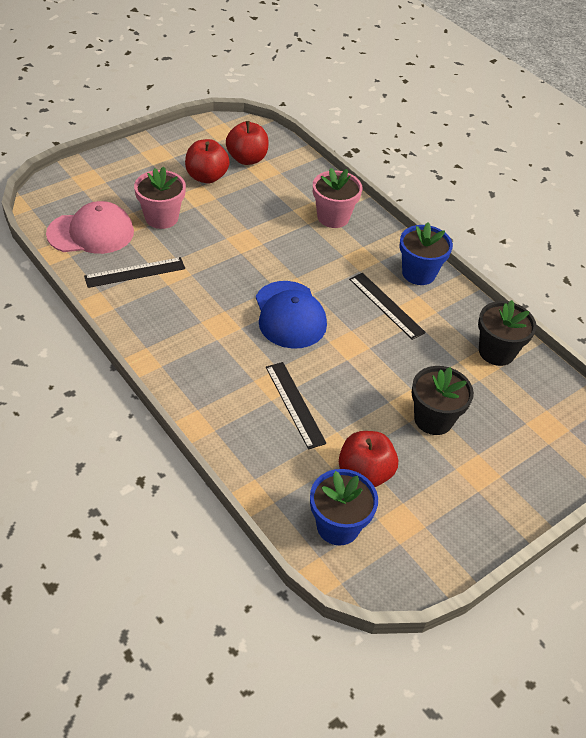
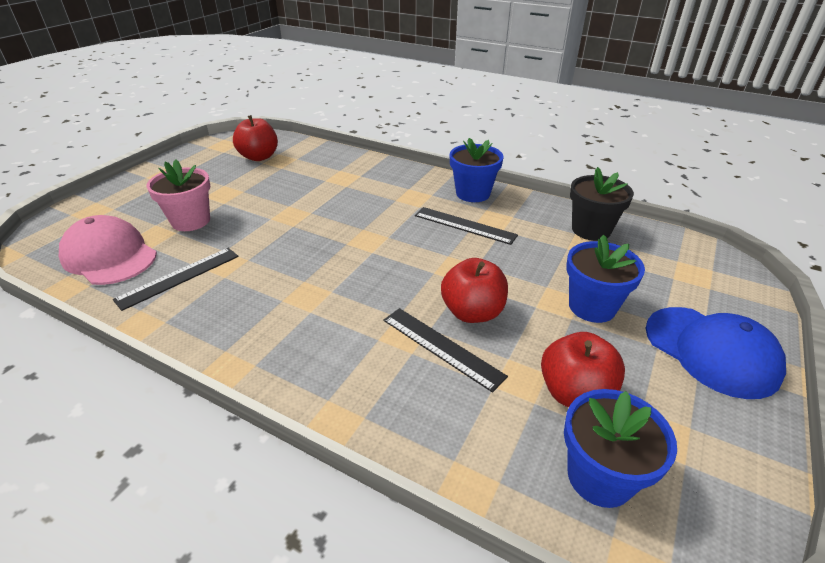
camera: 20 degrees left, 10 degrees down
pink cap [46,201,134,254] -> pink cap turned 105 degrees counterclockwise [59,215,157,285]
red apple [185,139,230,184] -> red apple moved to [441,258,508,323]
blue cap [256,281,327,349] -> blue cap moved to [646,307,786,399]
pink flower pot [313,168,362,228] -> none
black flower pot [411,366,474,435] -> blue flower pot [566,235,645,323]

